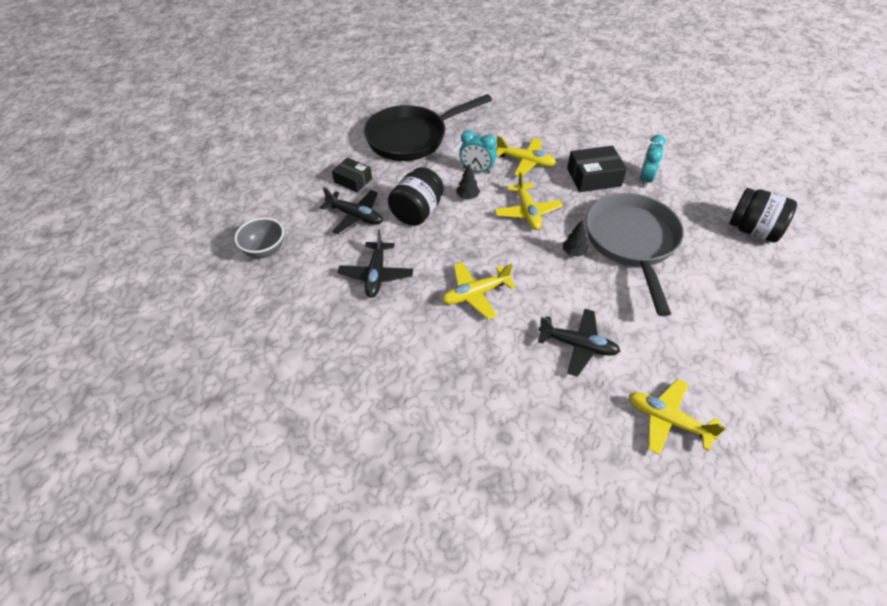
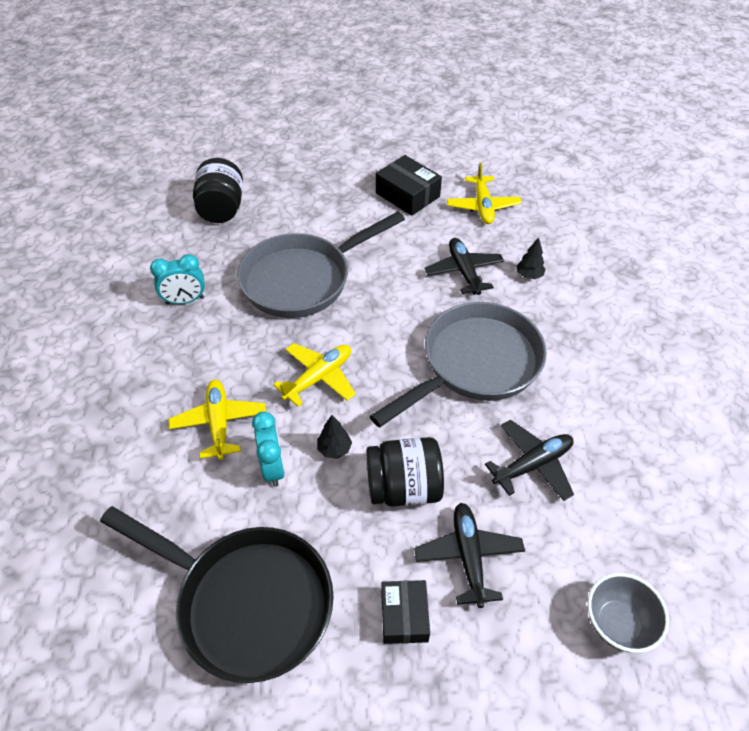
camera: 125 degrees left, 0 degrees up
yellow plane [442,262,515,319] -> grey pan [370,302,547,428]
black tree [563,220,589,257] -> black tree moved to [516,237,546,279]
black box [567,146,627,192] -> black box moved to [376,155,442,216]

